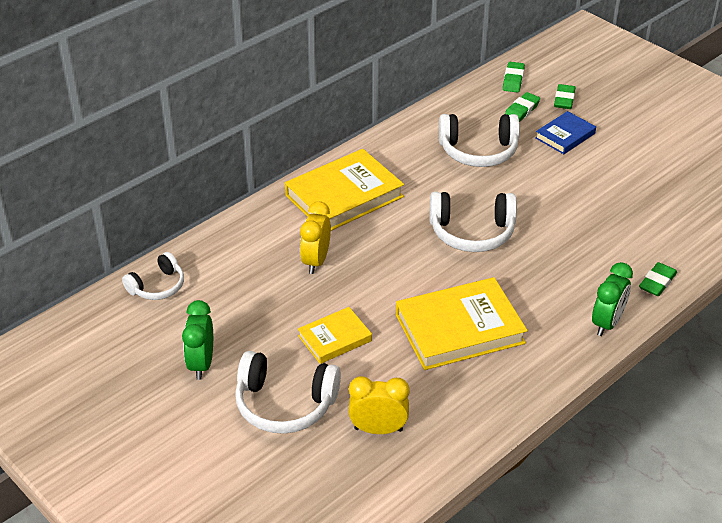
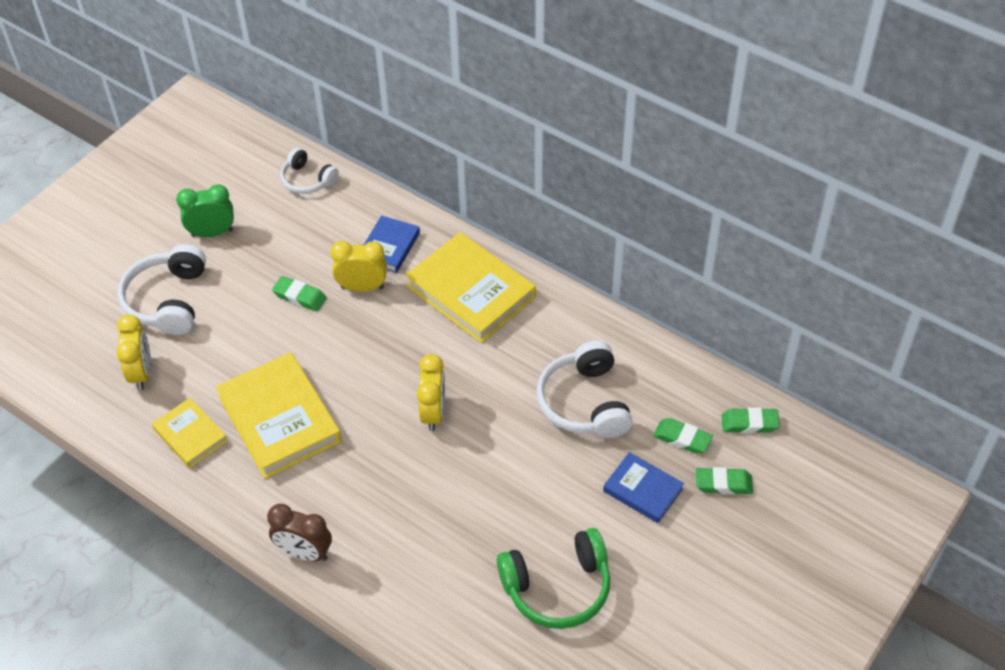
camera: 80 degrees right, 10 degrees up
yellow book [298,307,372,364] -> yellow book moved to [152,398,228,468]
white headphones [430,192,517,252] -> yellow clock [417,354,445,431]
green clock [592,262,633,336] -> brown clock [267,504,332,561]
green eraser [639,262,677,296] -> green eraser moved to [272,276,327,311]
none -> blue book [364,215,420,273]
none -> green headphones [497,528,610,629]

